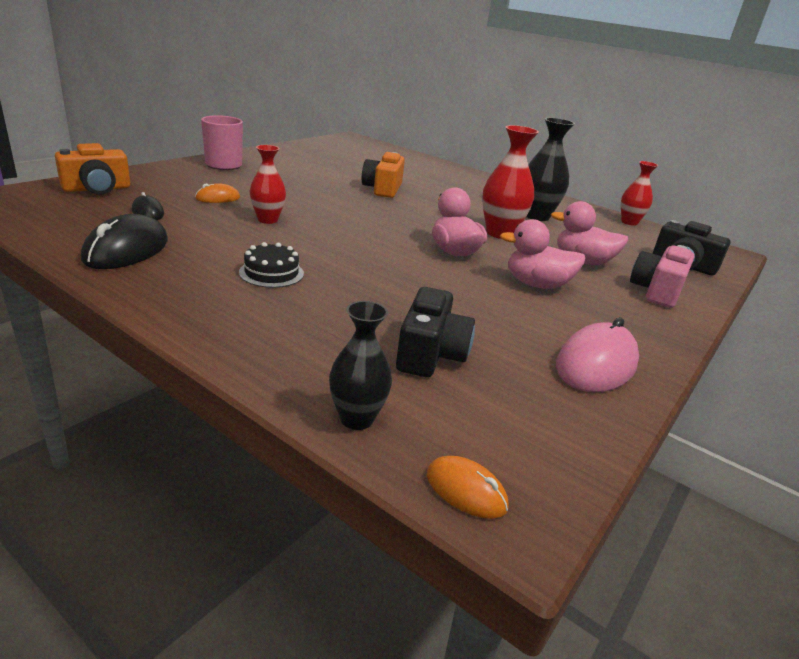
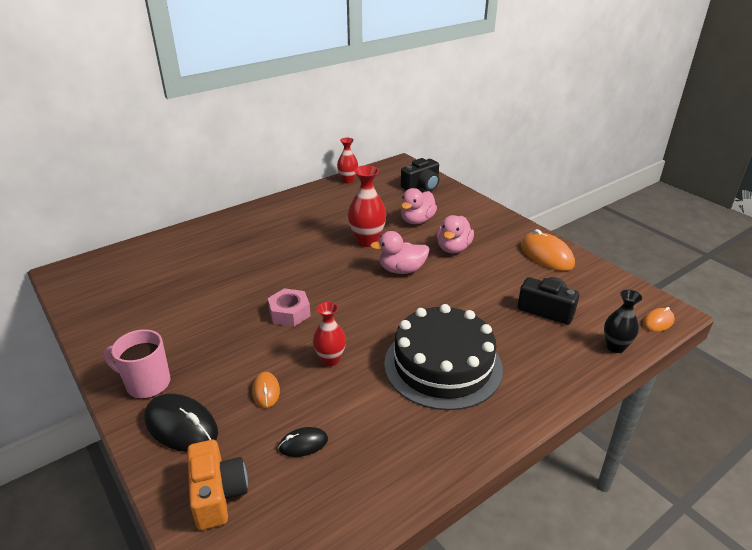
camera: 70 degrees left, 5 degrees up
black mouse [81,214,168,269] -> black mouse moved to [144,393,218,452]
black cake [239,242,304,288] -> black cake [384,304,503,410], size x2.39
orange camera [362,152,405,198] -> none
black vase [526,118,575,221] -> none
pink mouse [556,317,639,392] -> orange mouse [521,229,575,271]
pink camera [630,245,695,308] -> none
none -> pink nut [268,288,311,327]

